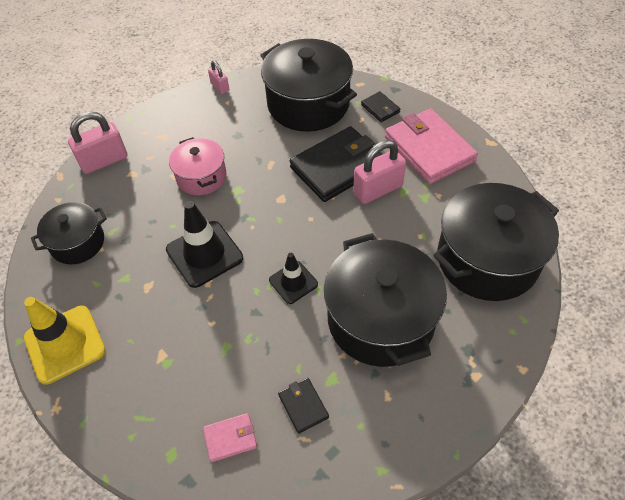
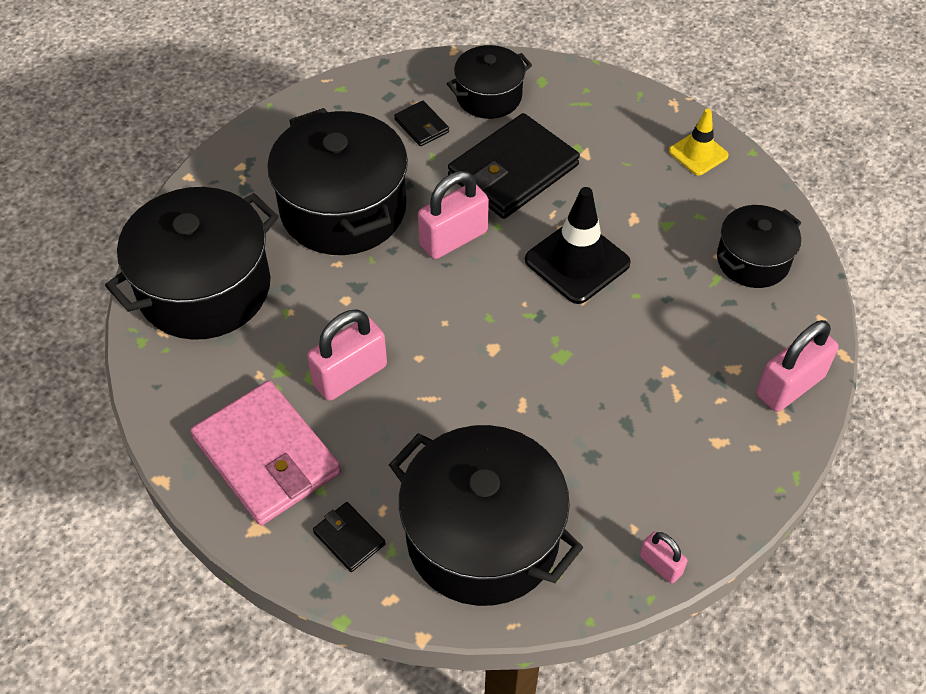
camera: 170 degrees right, 0 degrees up
yellow traffic cone [24,297,106,385] -> yellow traffic cone [669,109,729,175], size x0.60
pink pot [169,137,226,195] -> none
pink wallet [203,413,257,462] -> black pot [447,45,532,119]
black traffic cone [269,253,318,304] -> pink padlock [418,171,489,259]
black wallet [290,126,383,202] -> black wallet moved to [448,113,580,219]

